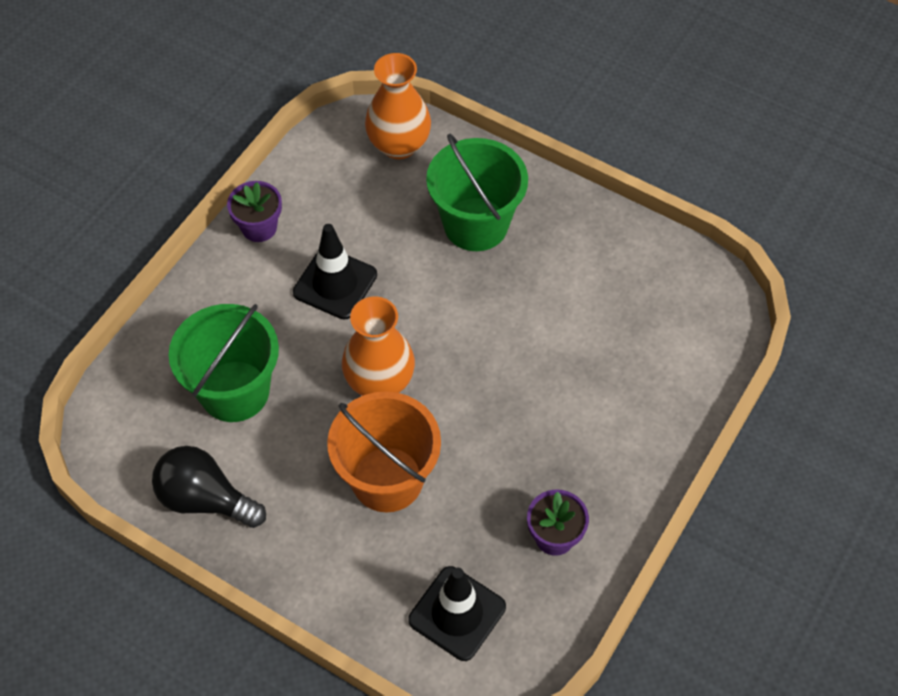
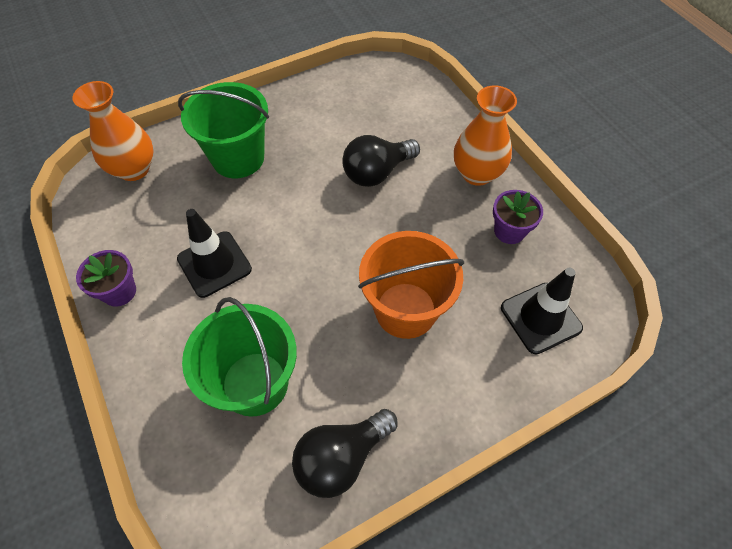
camera: 60 degrees left, 0 degrees up
orange vase [342,296,415,396] -> orange vase moved to [454,85,517,186]
none -> black light bulb [342,135,420,187]

